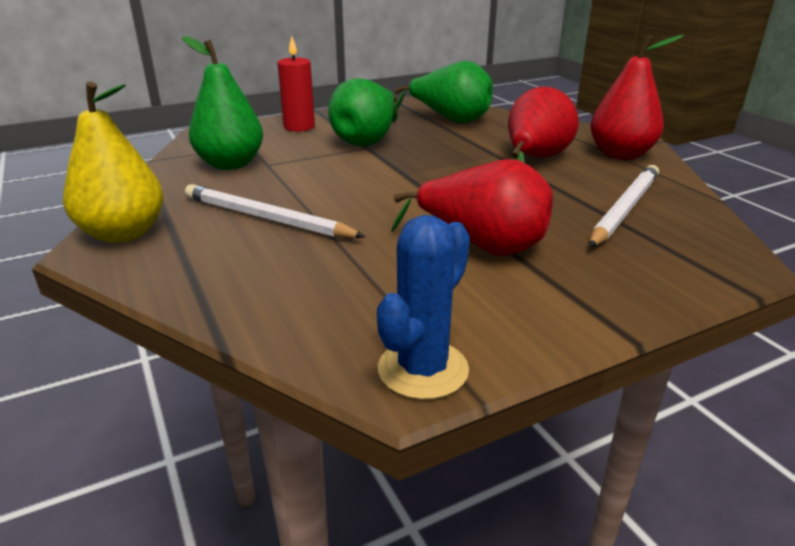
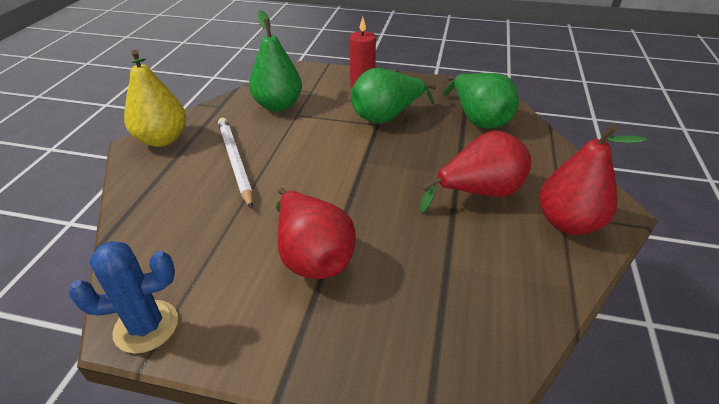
camera: 40 degrees right, 10 degrees up
white pencil [589,165,659,248] -> none

